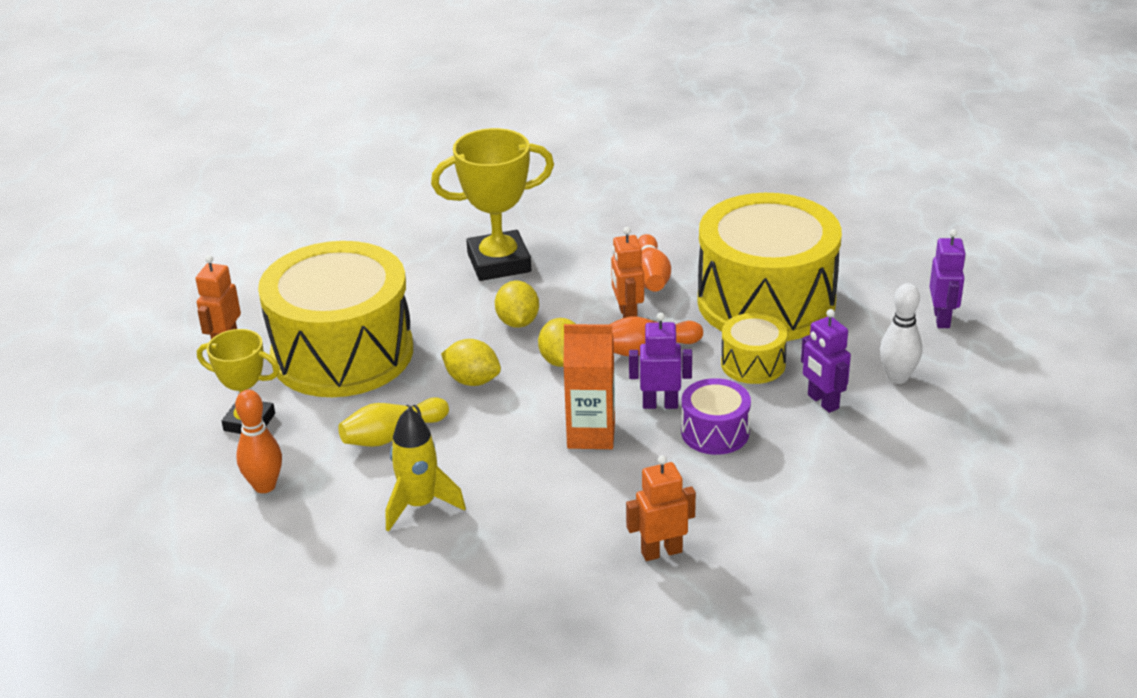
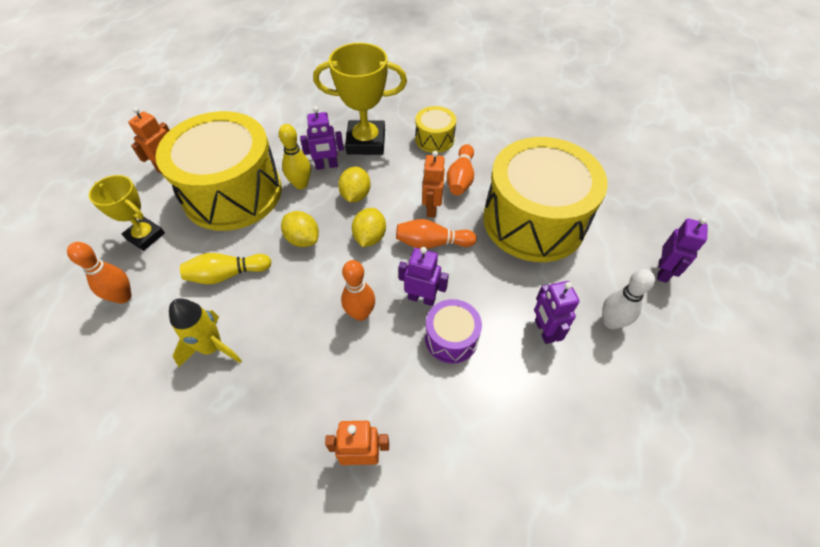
camera: 15 degrees right, 20 degrees up
orange carton [563,324,615,449] -> orange bowling pin [341,260,375,321]
yellow drum [721,313,788,384] -> yellow drum moved to [415,106,456,153]
none -> yellow bowling pin [279,124,311,189]
none -> purple robot [300,106,344,170]

